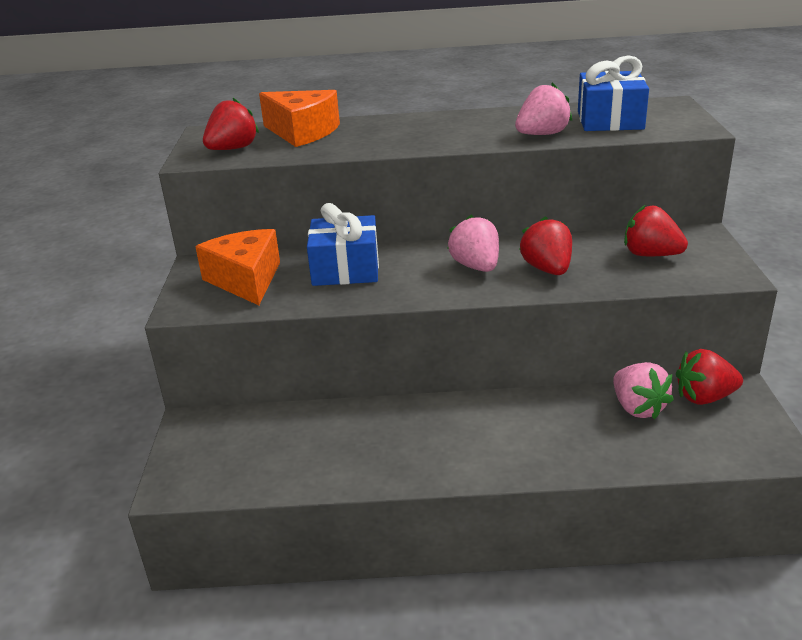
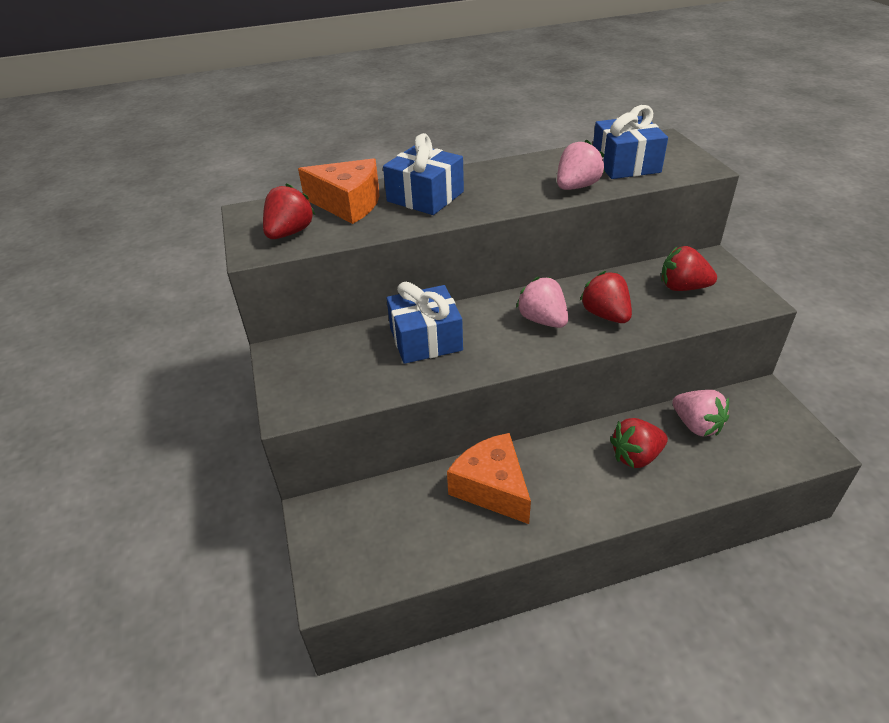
camera: 15 degrees left, 10 degrees up
orange cheese [195,229,280,305] -> orange cheese moved to [447,433,531,524]
red strawberry [676,349,743,405] -> red strawberry moved to [610,418,668,468]
none -> blue gift [383,133,464,215]

